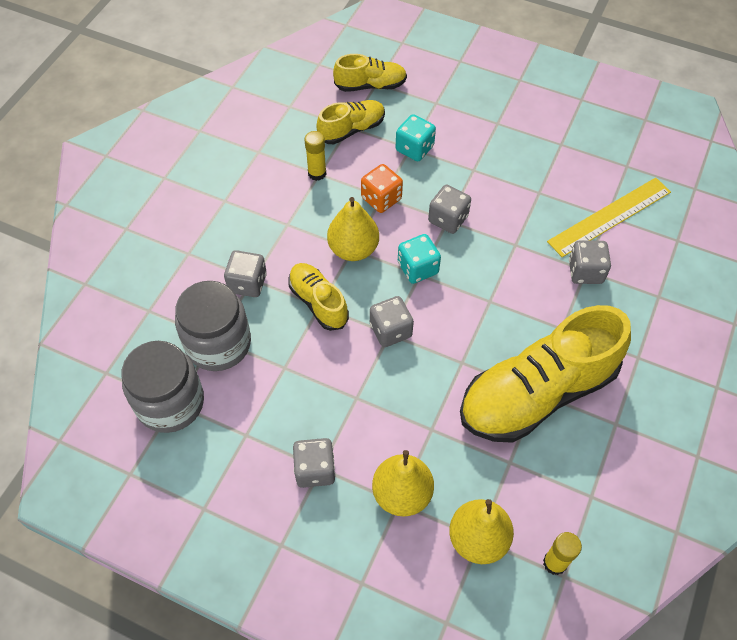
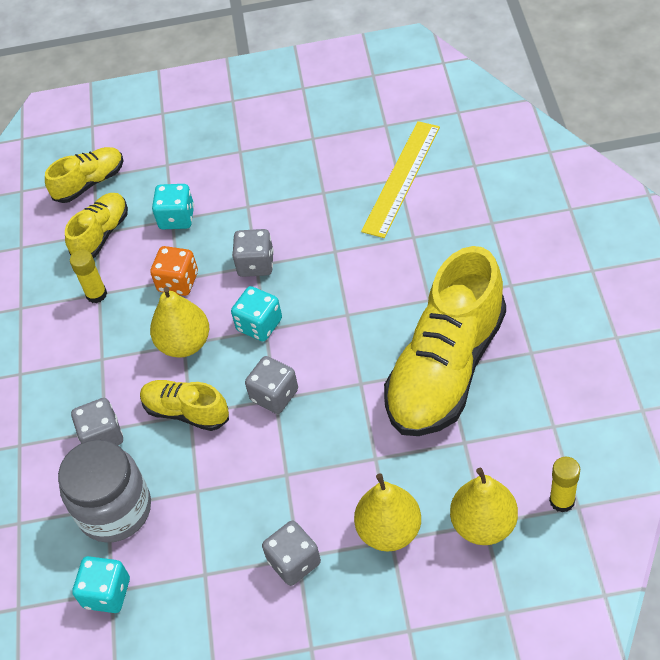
camera: 25 degrees left, 5 degrees down
grey jar [121,341,204,433] -> turquoise dice [72,556,130,613]
grey dice [569,240,611,284] -> none

